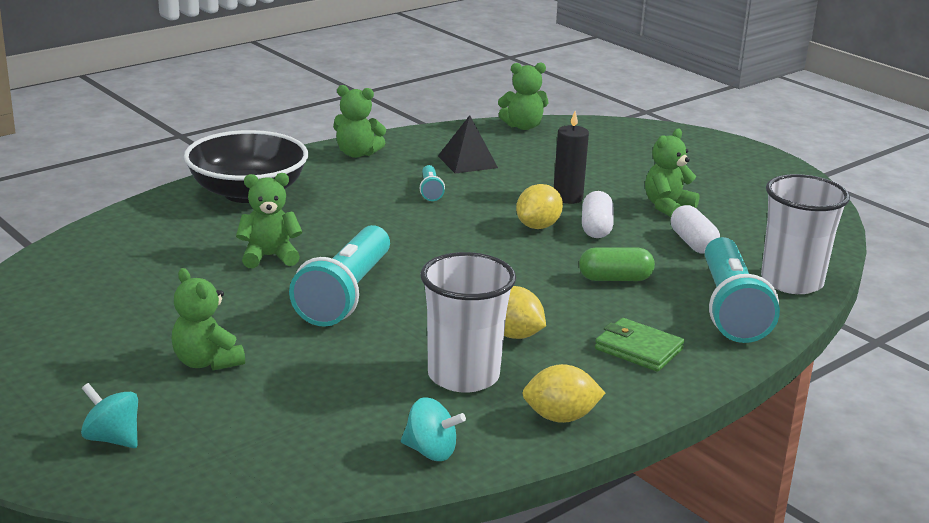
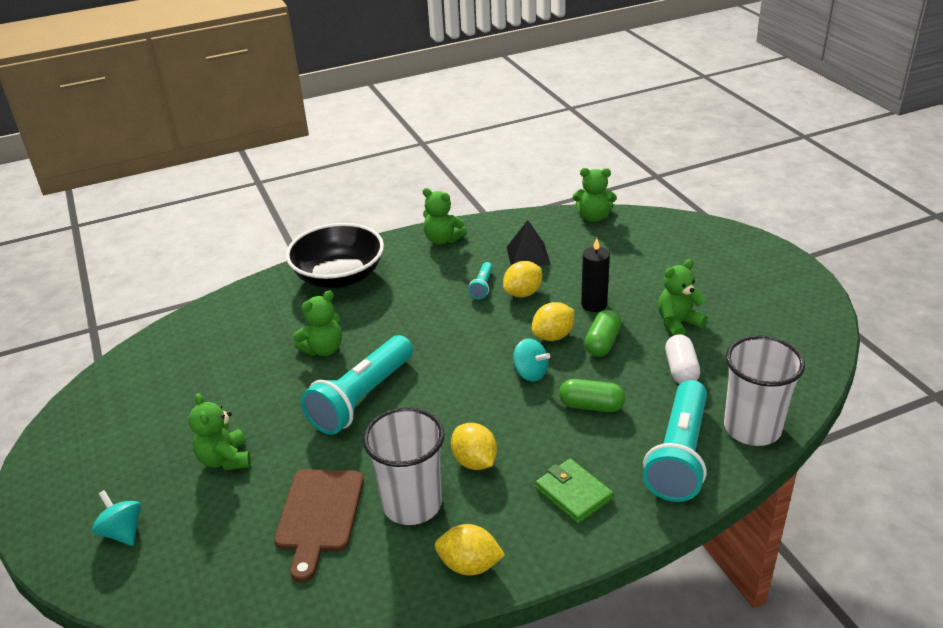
camera: 20 degrees right, 10 degrees up
green teddy bear [236,173,302,268] -> green teddy bear turned 135 degrees clockwise [293,291,342,356]
turquoise spinning top [401,398,466,461] -> turquoise spinning top moved to [513,338,550,381]
white capsule [582,191,614,238] -> green capsule [585,310,621,357]
none -> brown cutting board [274,469,364,582]
none -> yellow lemon [503,261,542,297]

